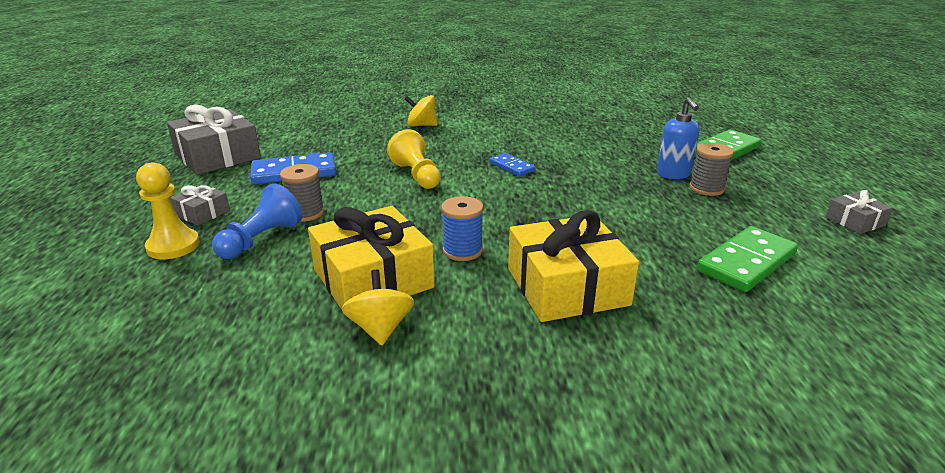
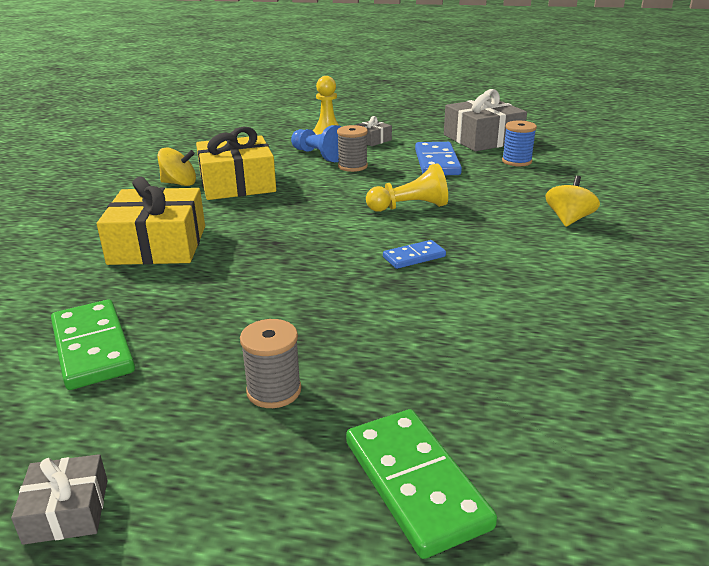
camera: 105 degrees right, 0 degrees up
blue spool [441,196,484,261] -> blue spool moved to [502,121,537,166]
blue soap dispenser [657,97,700,179] -> none

